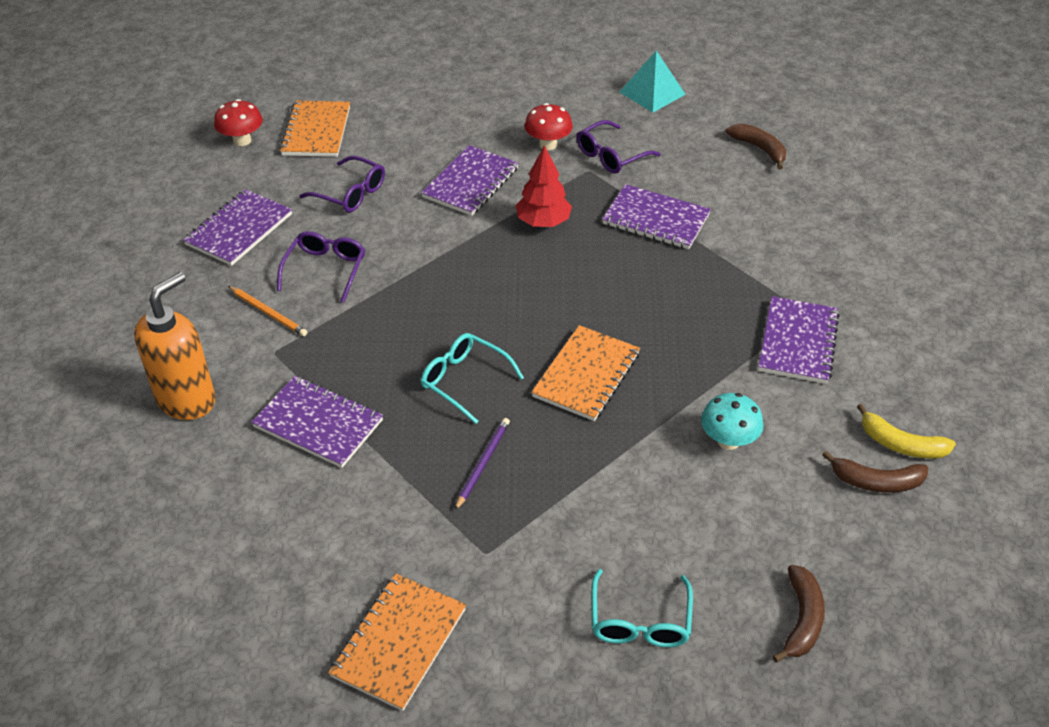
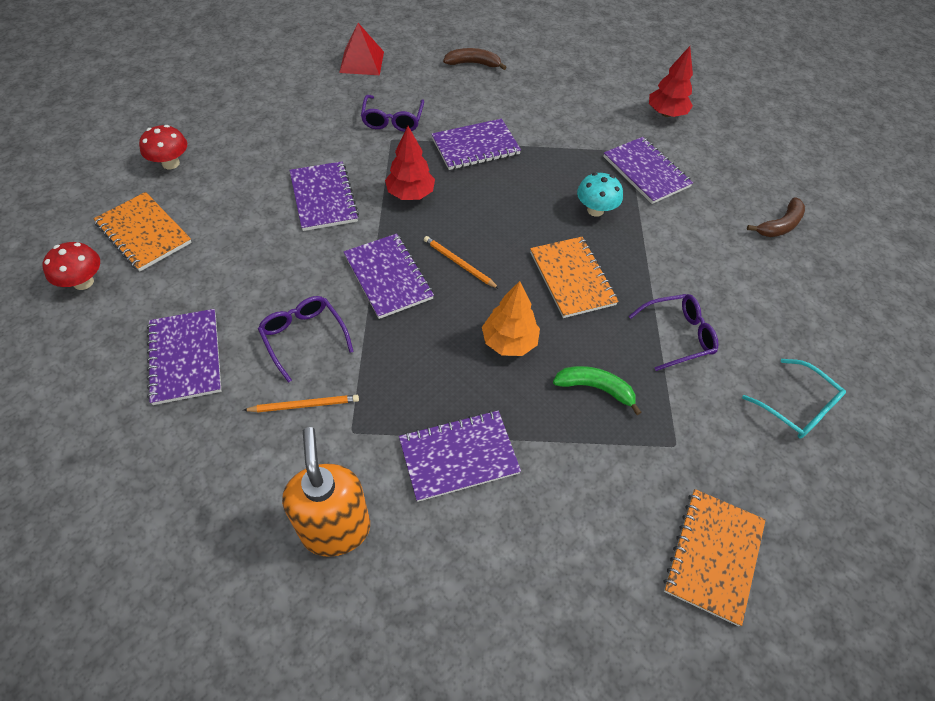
camera: 50 degrees left, 10 degrees up
purple glasses [299,156,385,212] -> purple glasses moved to [628,294,719,371]
orange notebook [328,573,466,711] -> orange notebook turned 45 degrees clockwise [664,489,766,626]
turquoise glasses [421,333,524,424] -> orange tree [482,281,540,356]
purple pencil [455,418,510,511] -> green banana [553,366,642,415]
red mushroom [525,103,573,150] -> red mushroom moved to [139,125,187,169]
turquoise pyramid [620,50,686,113] -> red pyramid [339,23,384,75]
turquoise mushroom [701,393,764,450] -> turquoise mushroom moved to [577,173,623,217]
brown banana [772,565,825,663] -> none
yellow banana [857,404,956,459] -> none
none -> purple notebook [344,233,434,319]
none -> orange pencil [424,236,499,289]
none -> red tree [649,46,693,117]

